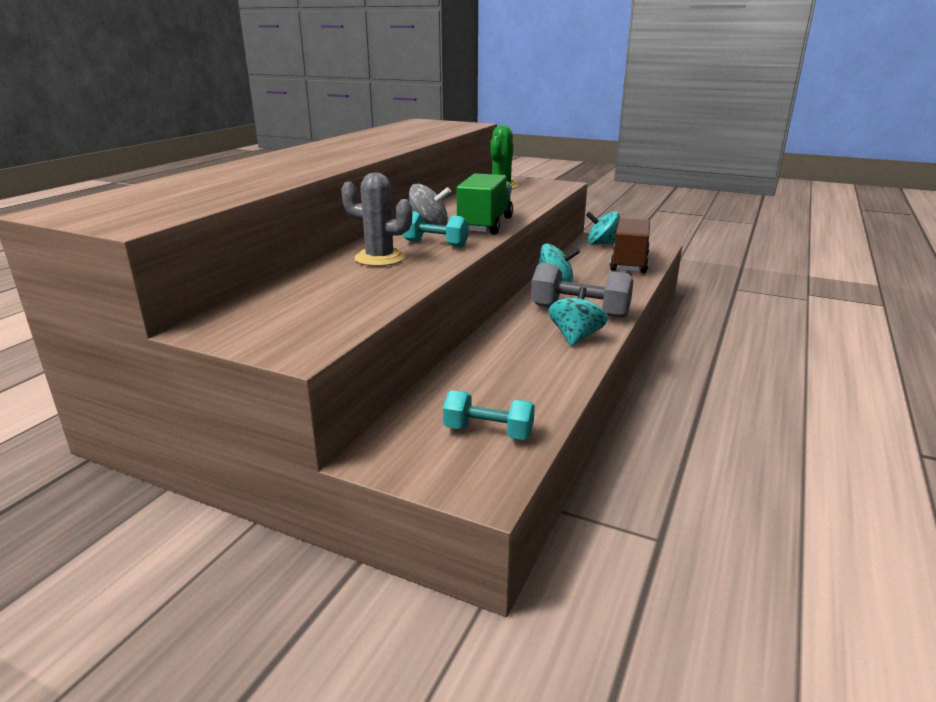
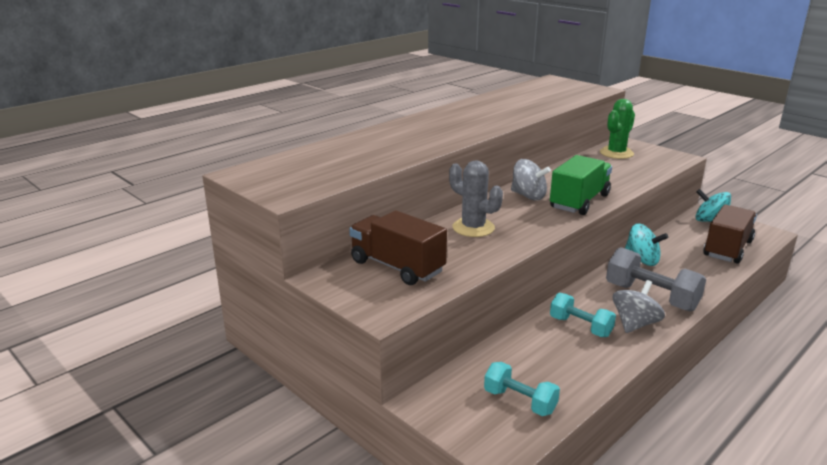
camera: 20 degrees right, 0 degrees up
turquoise dumbbell [402,211,469,247] -> turquoise dumbbell moved to [550,293,616,337]
turquoise spinning top [549,287,607,346] -> grey spinning top [613,280,665,333]
none -> brown truck [349,210,447,285]

